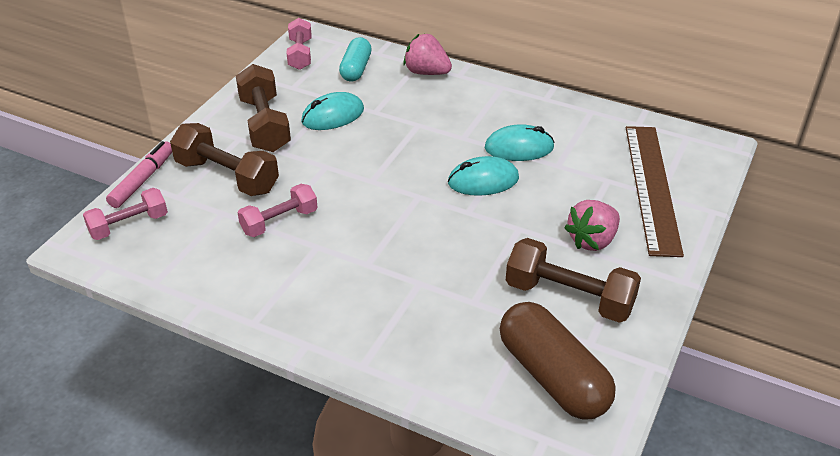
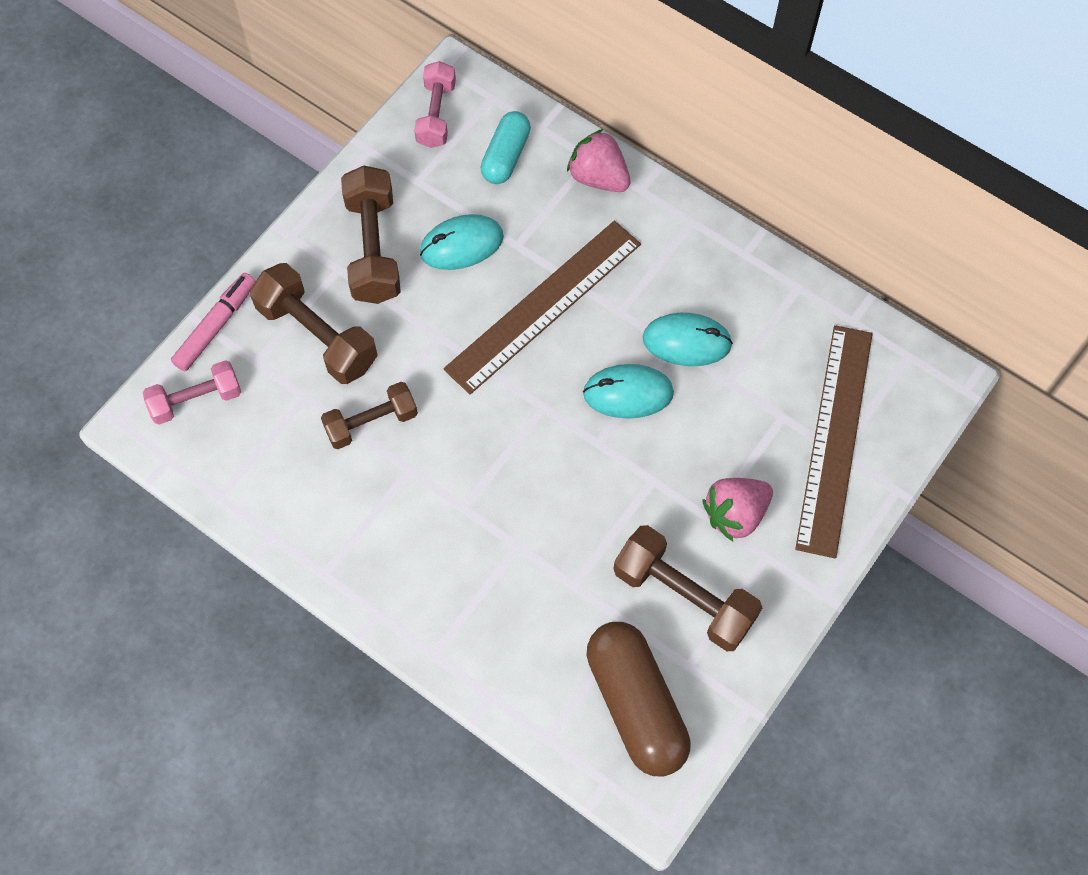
camera: 10 degrees right, 25 degrees up
pink dumbbell [238,184,318,237] -> brown dumbbell [321,382,418,449]
none -> brown ruler [443,221,641,394]

